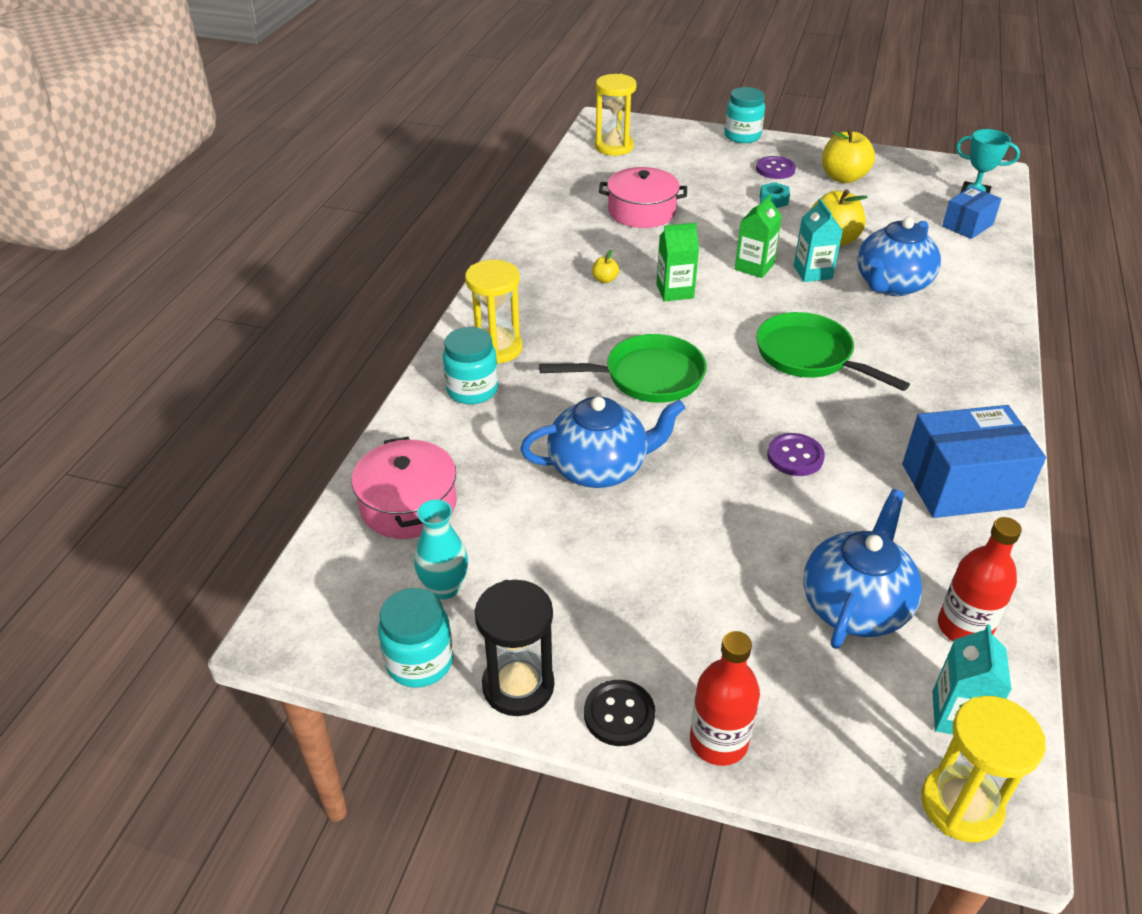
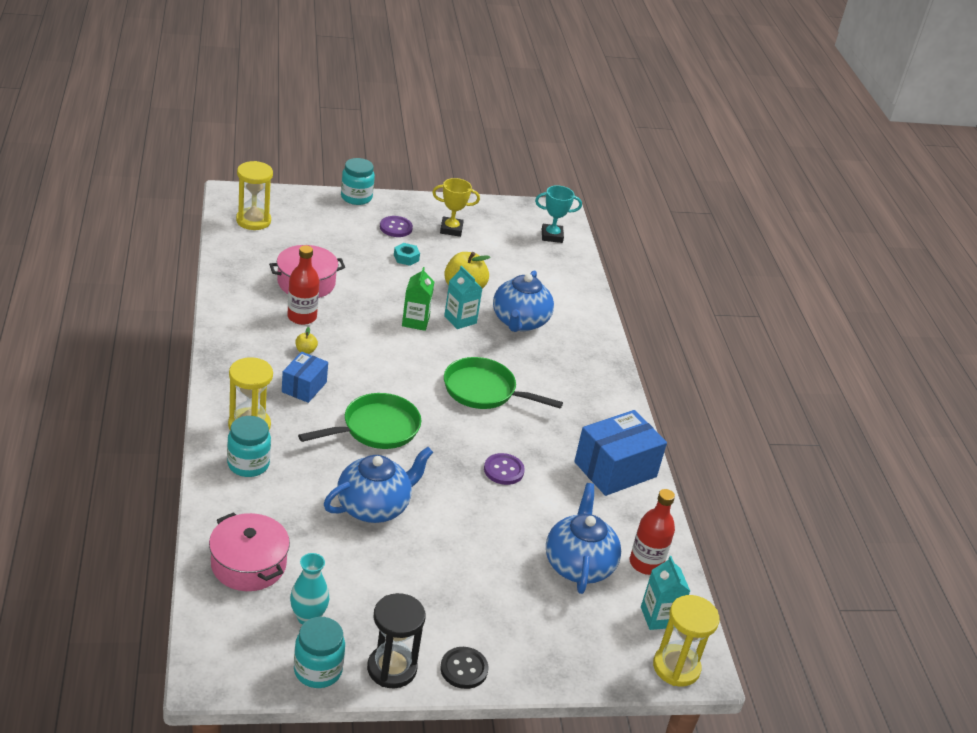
camera: 30 degrees left, 5 degrees down
green carton [656,223,699,301] -> none
red bottle [690,631,760,766] -> red bottle moved to [287,245,319,325]
yellow apple [822,128,875,183] -> yellow trophy [432,178,480,237]
blue box [942,186,1002,239] -> blue box moved to [282,352,328,403]

